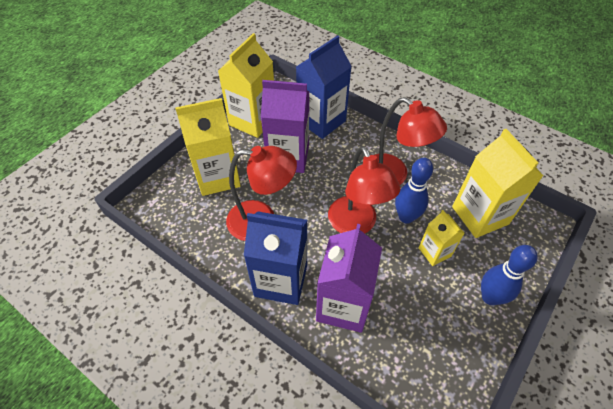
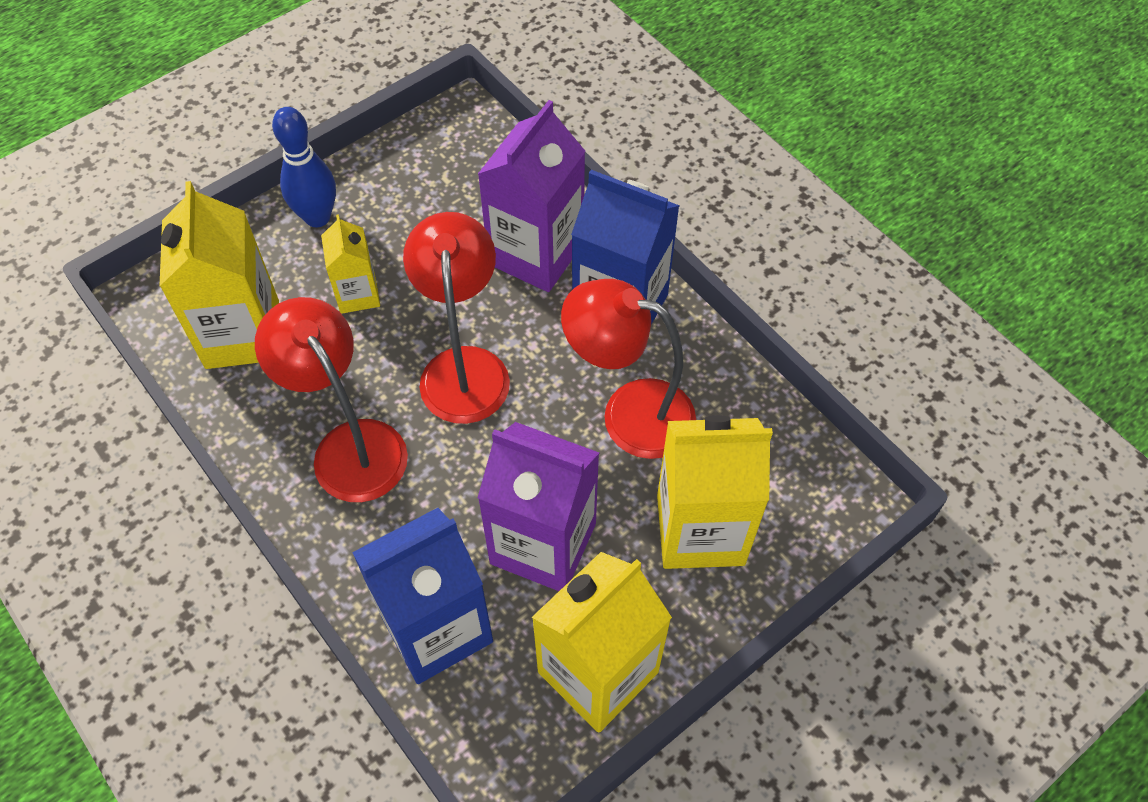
camera: 165 degrees left, 5 degrees up
blue bowling pin [395,157,433,224] -> none

